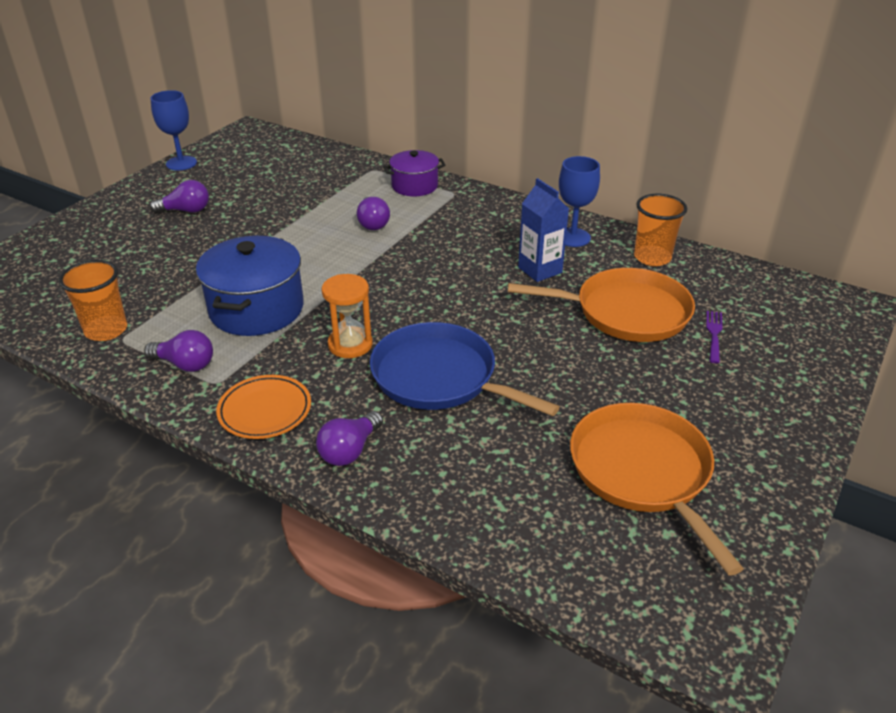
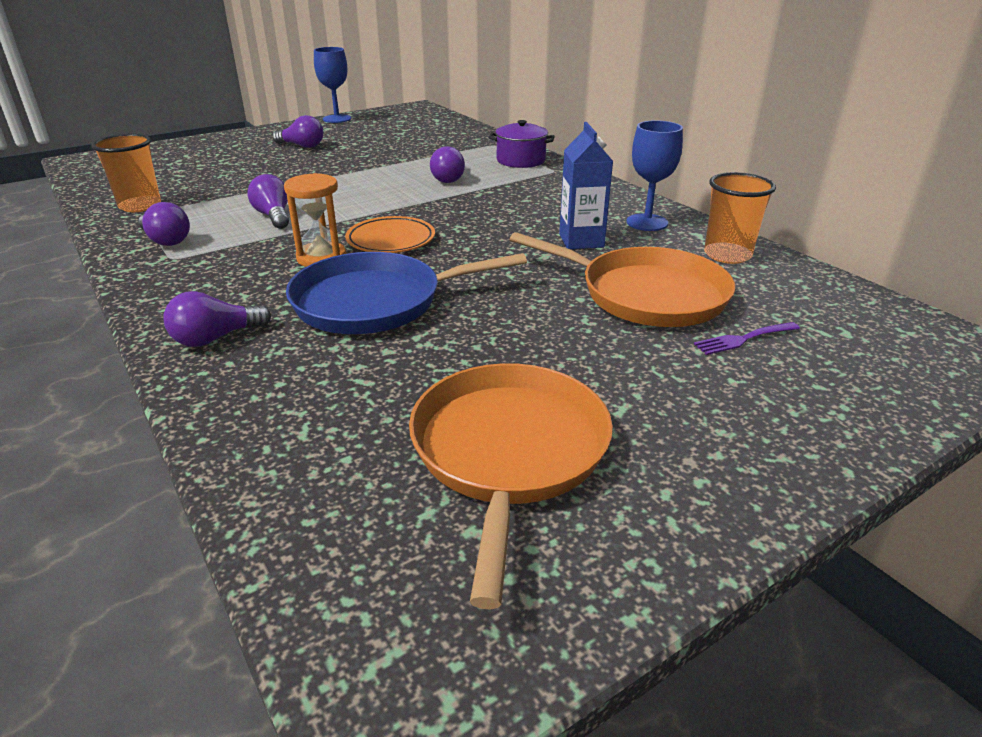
camera: 25 degrees right, 5 degrees down
blue pot [196,236,304,336] -> purple light bulb [247,174,289,229]
orange plate [216,375,311,439] -> orange plate moved to [345,216,435,253]
blue pan [370,322,560,416] -> blue pan turned 75 degrees counterclockwise [286,252,527,334]
purple fork [706,311,722,363] -> purple fork turned 150 degrees counterclockwise [694,322,800,355]

